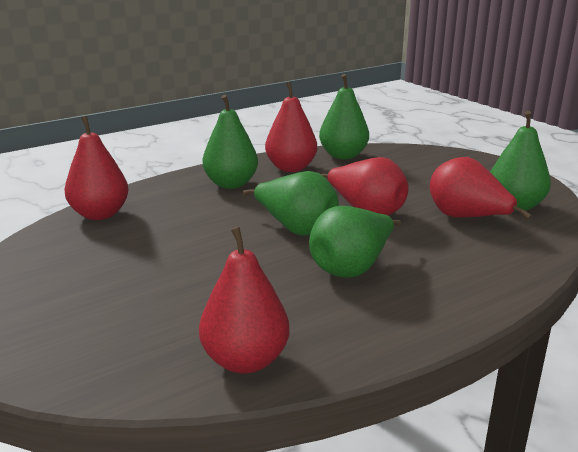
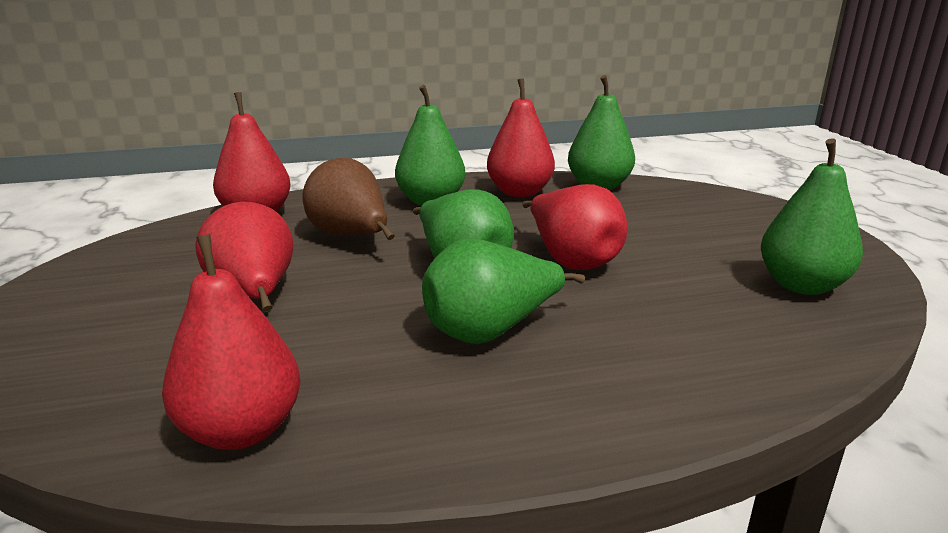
camera: 20 degrees right, 0 degrees up
red pear [430,157,531,220] -> red pear moved to [195,202,293,312]
none -> brown pear [303,158,395,240]

